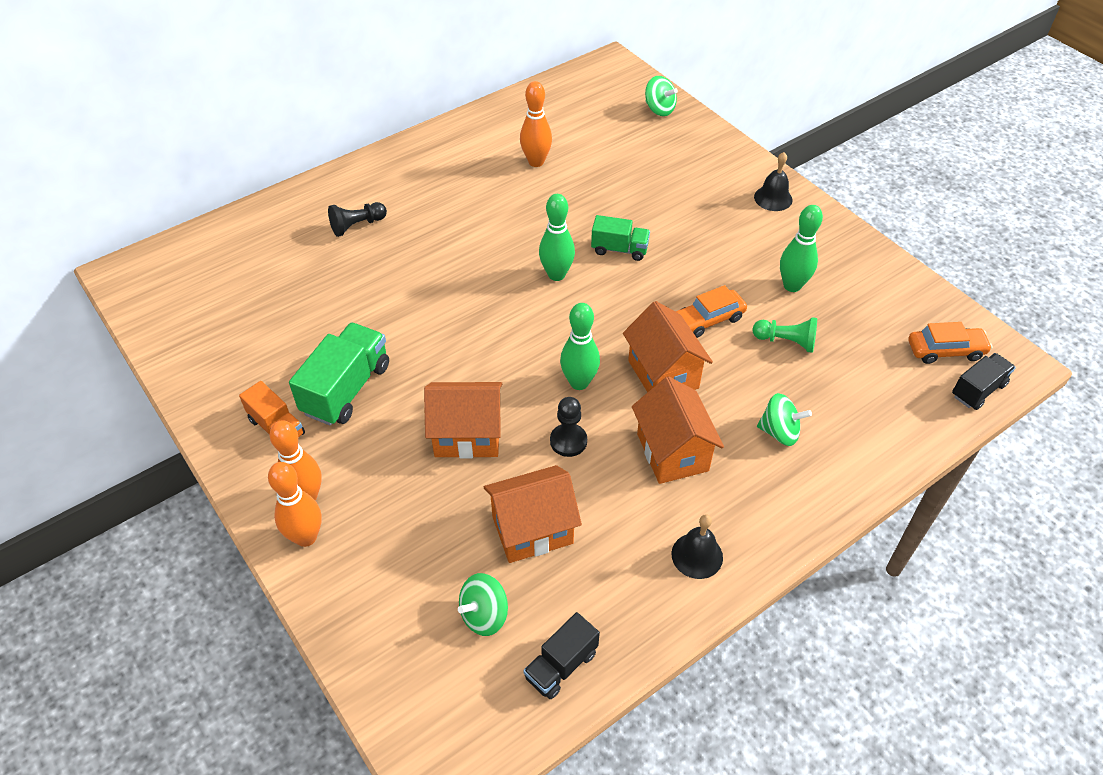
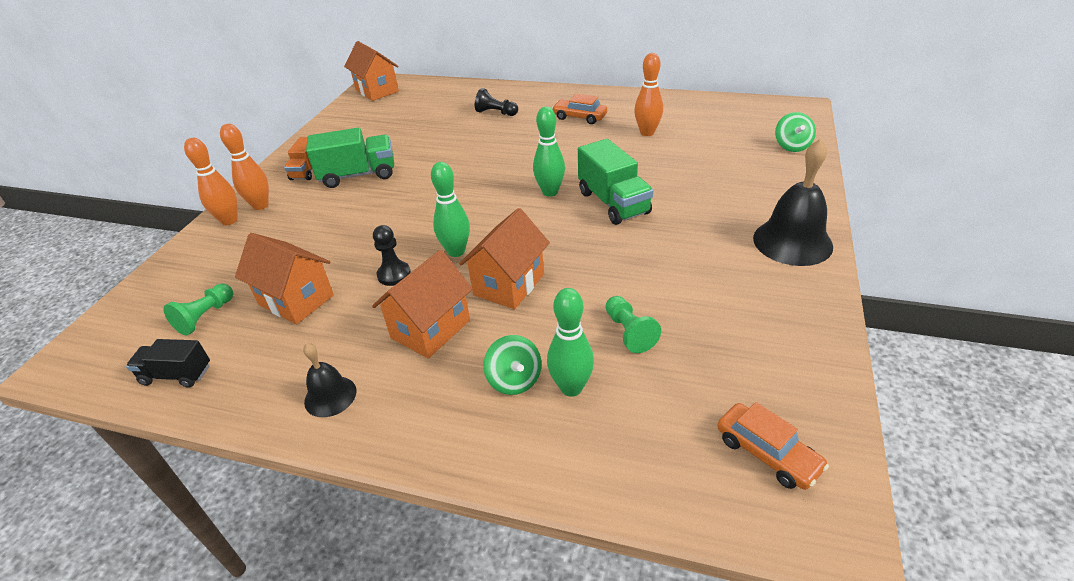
camera: 55 degrees right, 10 degrees down
orange house [424,382,502,458] -> orange house moved to [344,41,399,101]
green spinning top [458,573,508,636] -> green pawn [163,283,233,335]
green truck [591,215,650,261] -> green truck [578,139,653,225], size x1.64
orange car [676,285,747,338] -> orange car moved to [552,94,607,124]
black bell [754,152,793,211] -> black bell [753,139,833,266], size x1.80
green bowling pin [780,205,823,292] -> green bowling pin moved to [547,288,594,397]
black truck [952,353,1016,410] -> none

